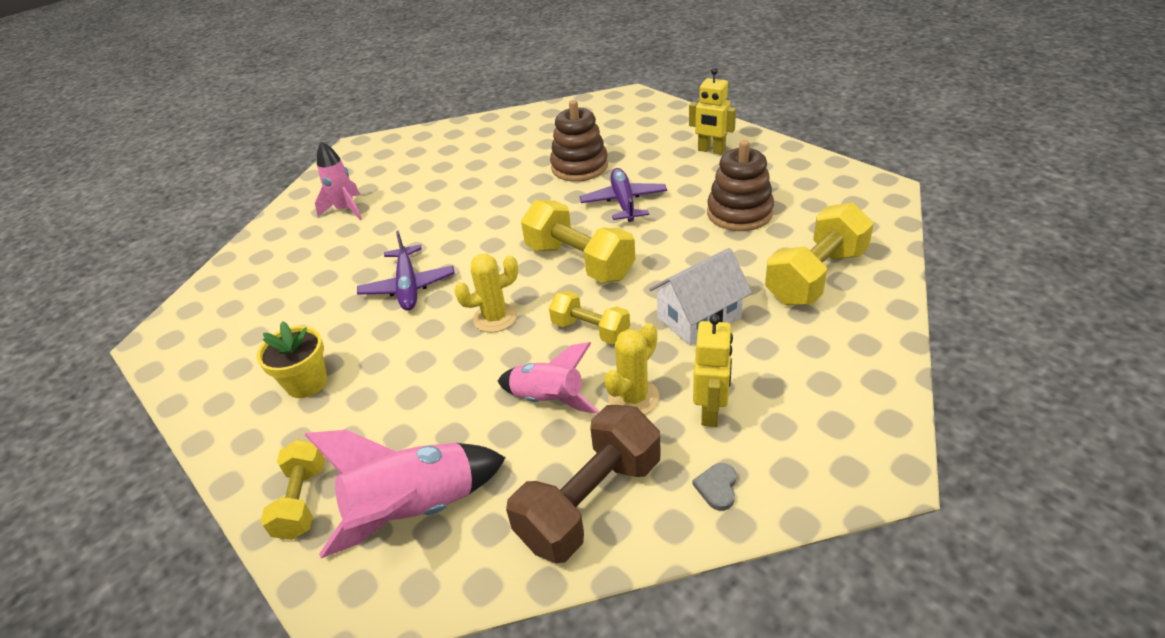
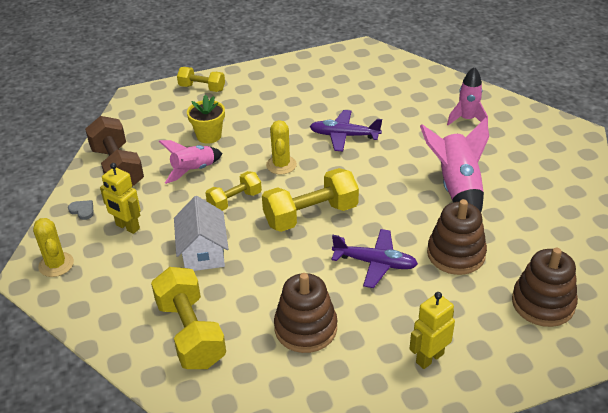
camera: 110 degrees right, 0 degrees up
yellow flower pot [257,321,327,398] -> yellow flower pot moved to [187,94,225,144]
pink rocket [305,430,506,558] -> pink rocket moved to [420,118,489,212]
yellow cactus [604,323,660,415] -> yellow cactus moved to [33,218,74,277]
none -> brown stacking toy [512,248,578,327]

